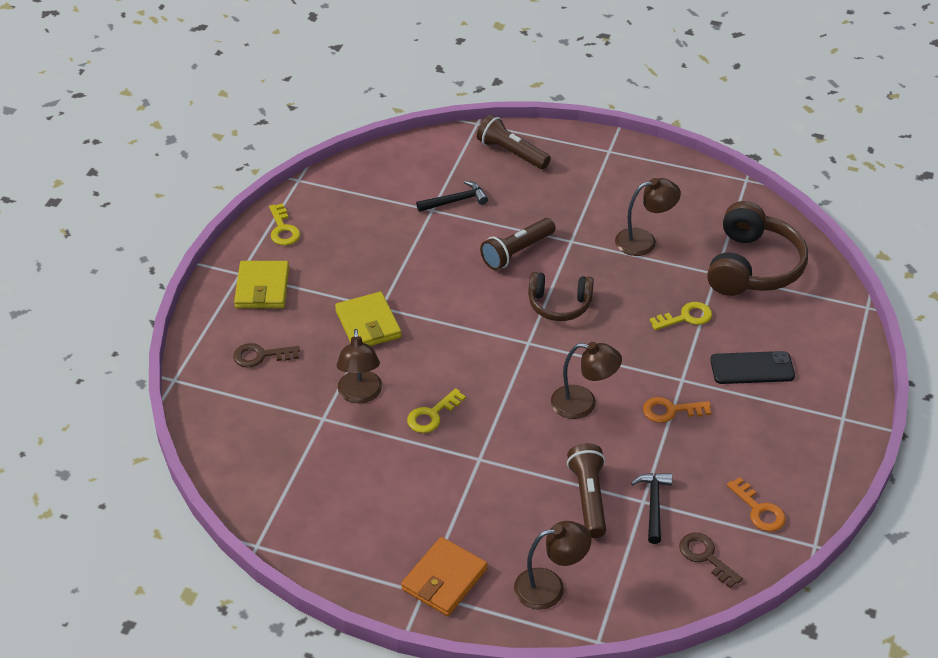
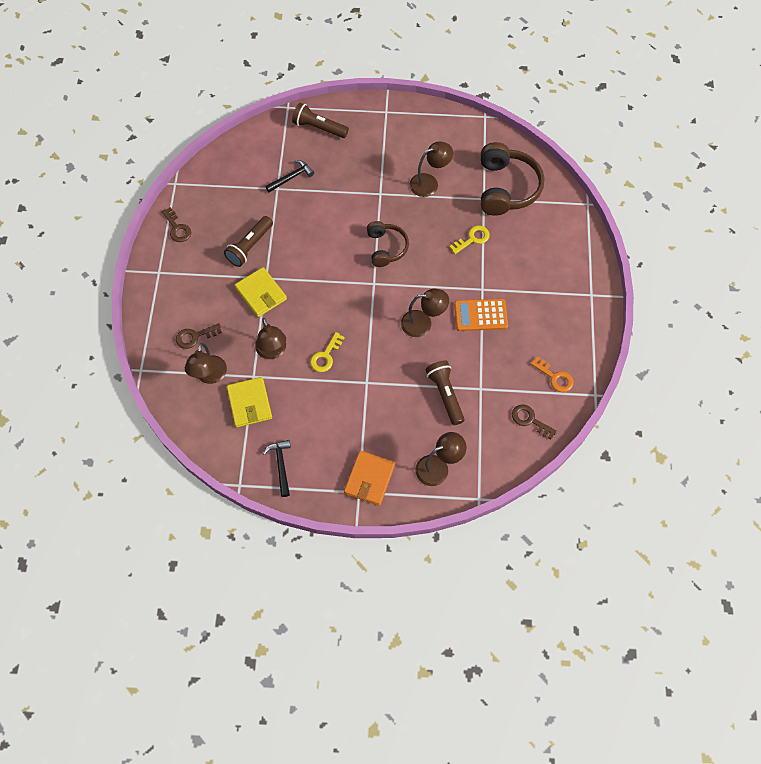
camera: 15 degrees left, 20 degrees up
yellow wallet [234,261,289,308] -> yellow wallet moved to [227,377,272,427]
yellow key [269,203,300,245] -> brown key [162,207,191,242]
brown flashlight [480,218,556,270] -> brown flashlight moved to [224,216,273,267]
brown headphones [528,272,594,321] -> brown headphones turned 90 degrees counterclockwise [367,221,409,267]
black hammer [631,473,673,544] -> black hammer moved to [263,440,291,497]
orange key [643,397,711,423] -> orange calculator [454,299,508,331]
black phone [710,351,795,384] -> none
none -> brown lamp [185,343,227,384]

